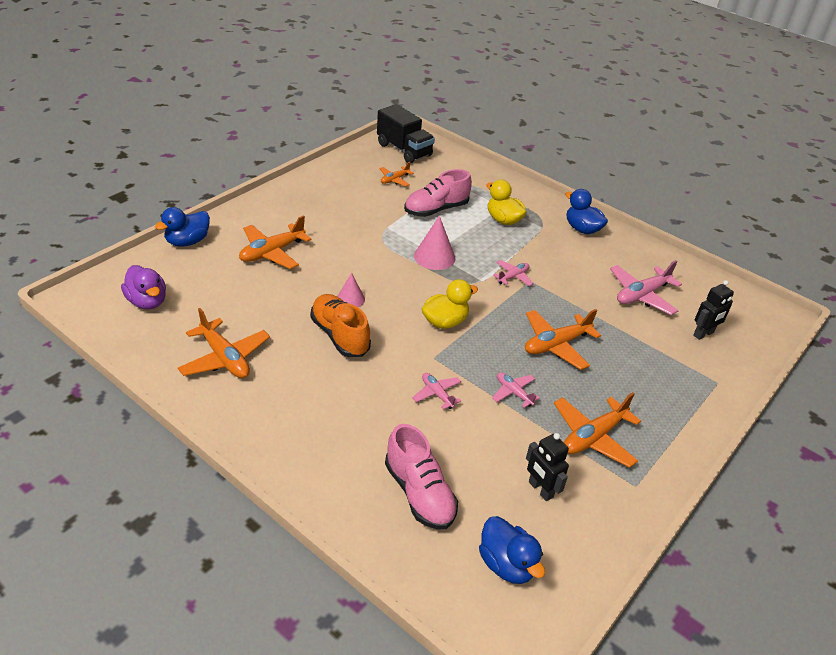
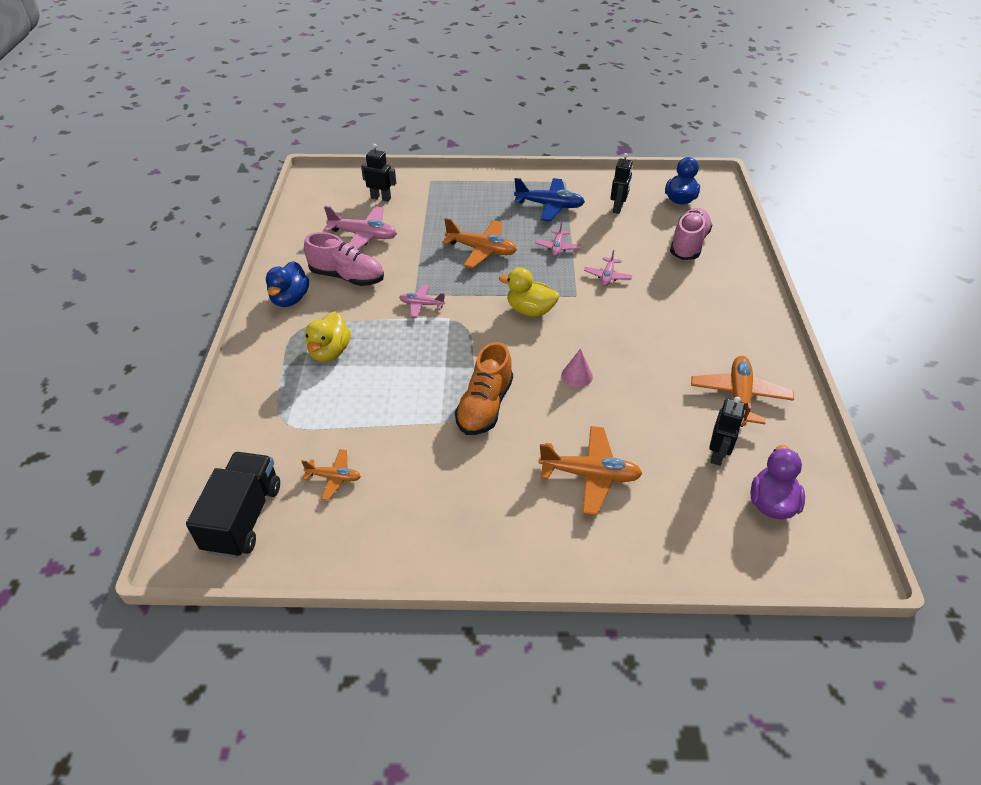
camera: 125 degrees left, 5 degrees up
blue duck [155,207,210,247] -> none
orange shoe [310,294,371,357] -> orange shoe moved to [455,342,513,435]
pink shoe [404,169,472,217] -> pink shoe moved to [304,232,384,286]
pink cone [414,216,455,270] -> none
orange plane [554,392,641,468] -> blue plane [514,178,585,221]
none -> black robot [709,397,745,466]

